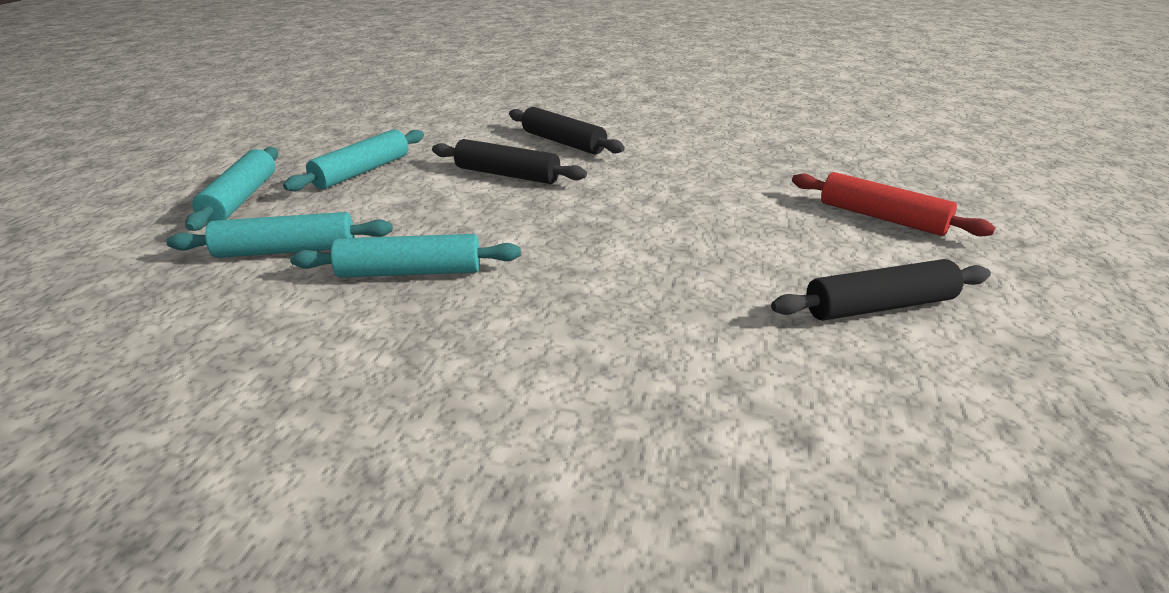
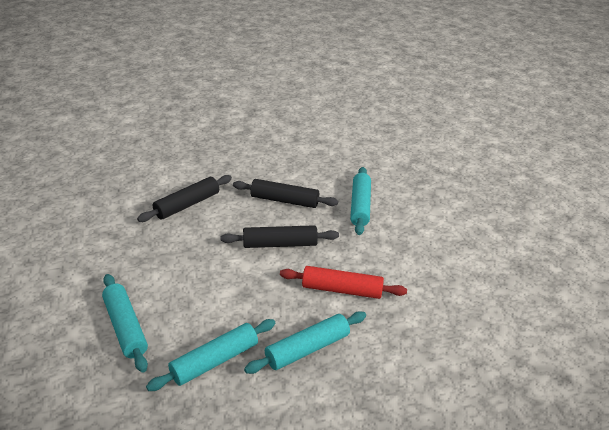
camera: 30 degrees left, 5 degrees up
turquoise rolling pin [283,129,424,191] -> turquoise rolling pin moved to [350,167,371,235]
black rolling pin [771,259,991,321] -> black rolling pin moved to [137,175,232,222]
red rolling pin [792,172,996,236] -> red rolling pin moved to [280,266,407,299]

